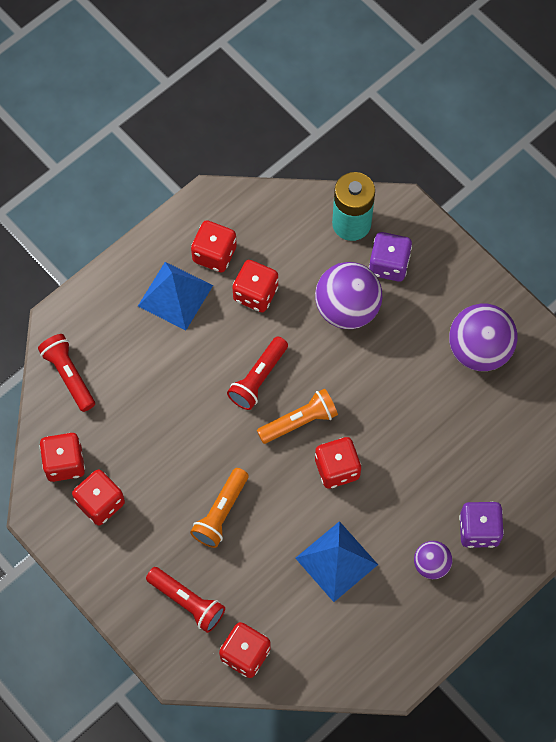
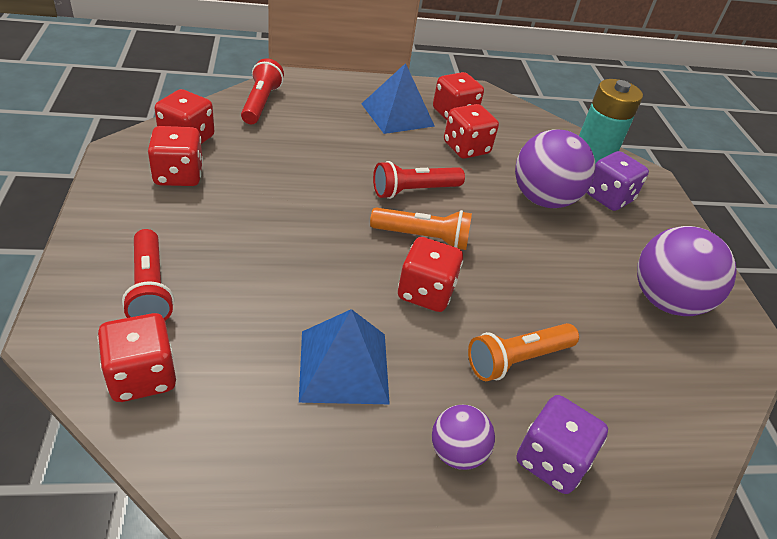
camera: 30 degrees right, 25 degrees down
orange flashlight [190,468,248,548] -> orange flashlight moved to [468,323,579,381]

